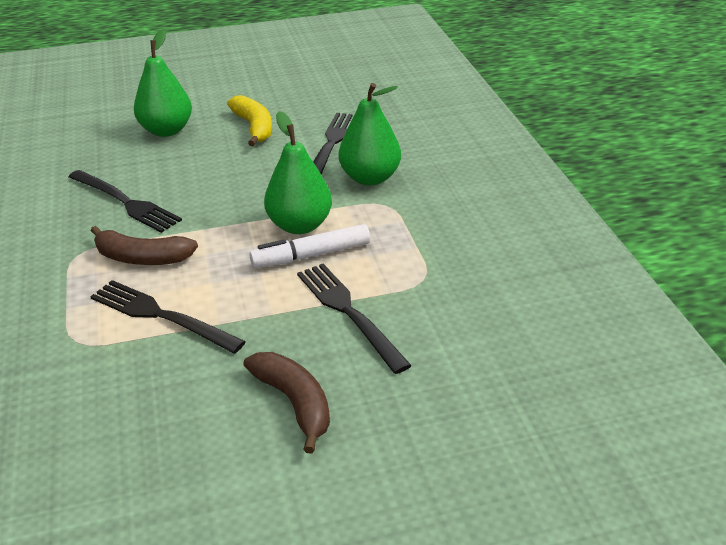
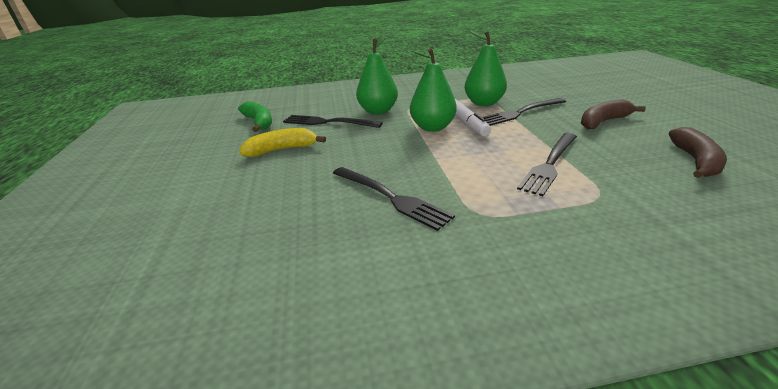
camera: 85 degrees left, 5 degrees down
black fork [69,170,182,233] -> black fork turned 90 degrees clockwise [333,167,455,231]
brown banana [91,226,198,265] -> brown banana moved to [669,127,727,178]
green pear [134,30,192,137] -> green pear moved to [464,30,507,106]
none -> green banana [238,101,272,132]

